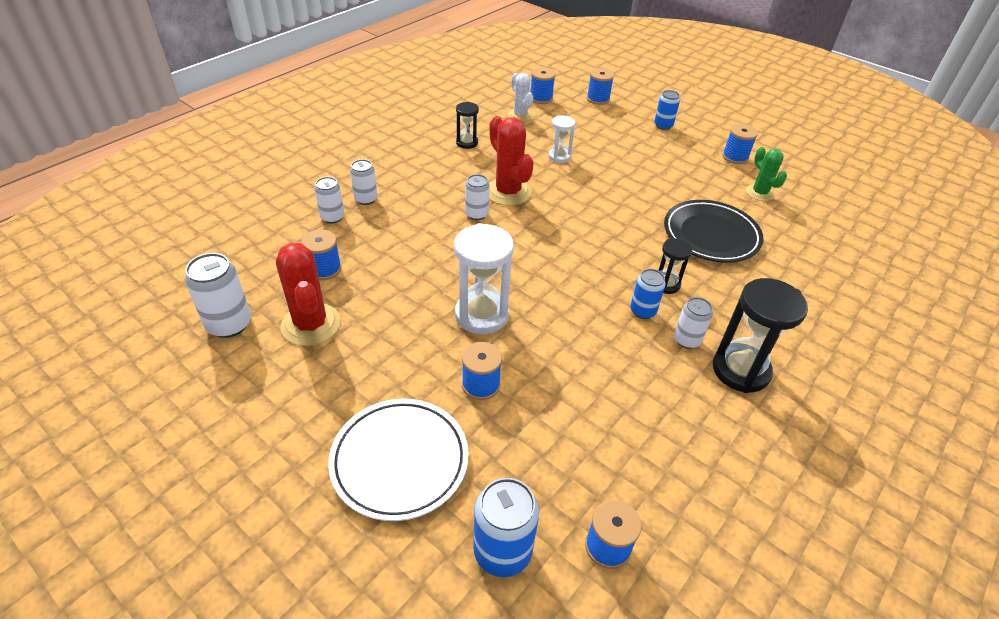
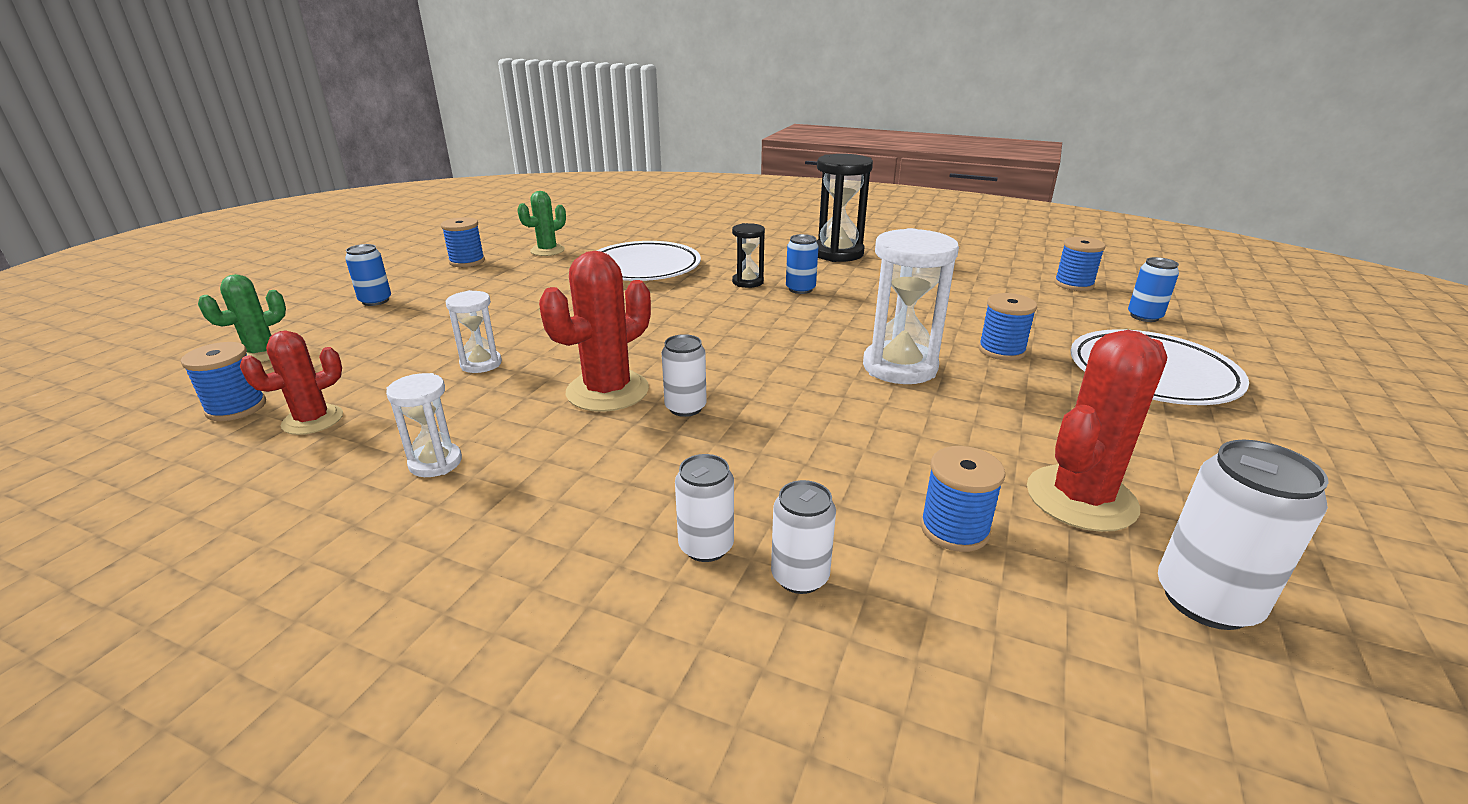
camera: 105 degrees left, 15 degrees down
black hourglass [456,102,479,149] -> white hourglass [386,373,462,477]
blue can [473,478,539,577] -> blue can [1128,257,1179,322], size x0.64
white cactus [508,73,533,122] -> red cactus [240,330,343,435]
blue spool [587,68,614,105] -> green cactus [198,274,286,362]
black plate [664,200,763,263] -> white plate [597,241,701,281]
white can [674,297,713,349] -> none

